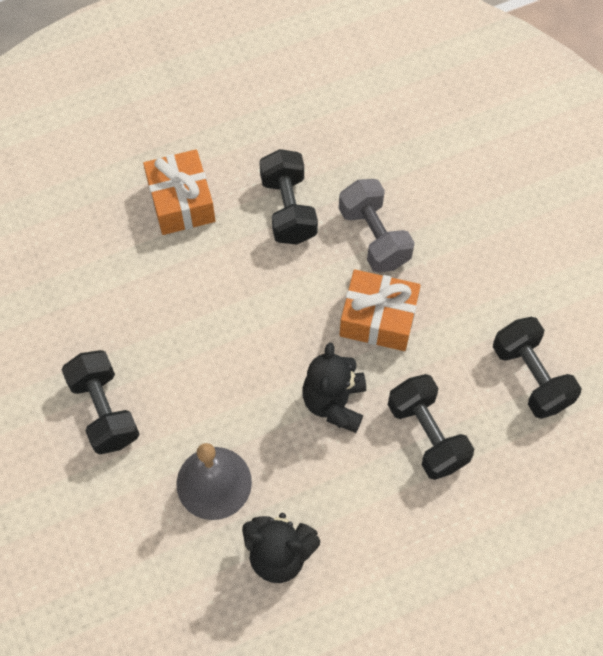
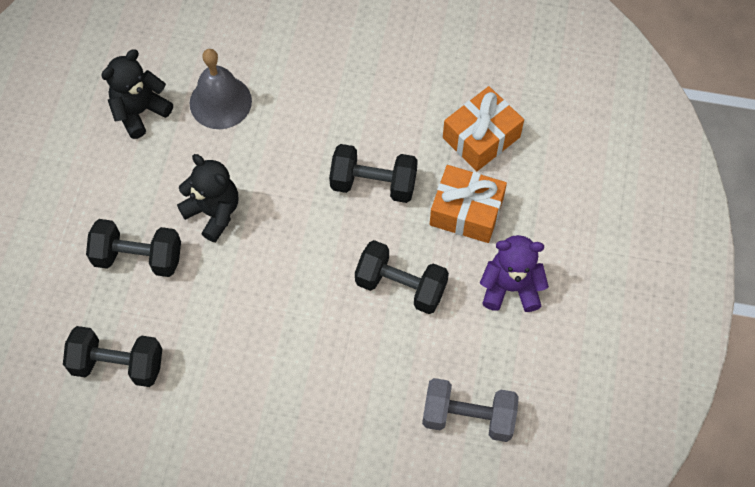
camera: 125 degrees right, 0 degrees up
black dumbbell [61,350,139,454] -> black dumbbell moved to [329,144,418,203]
grey dumbbell [339,179,415,273] -> grey dumbbell moved to [422,378,519,442]
orange gift [340,269,421,351] -> orange gift moved to [443,86,524,171]
none -> purple teddy bear [480,235,549,312]

